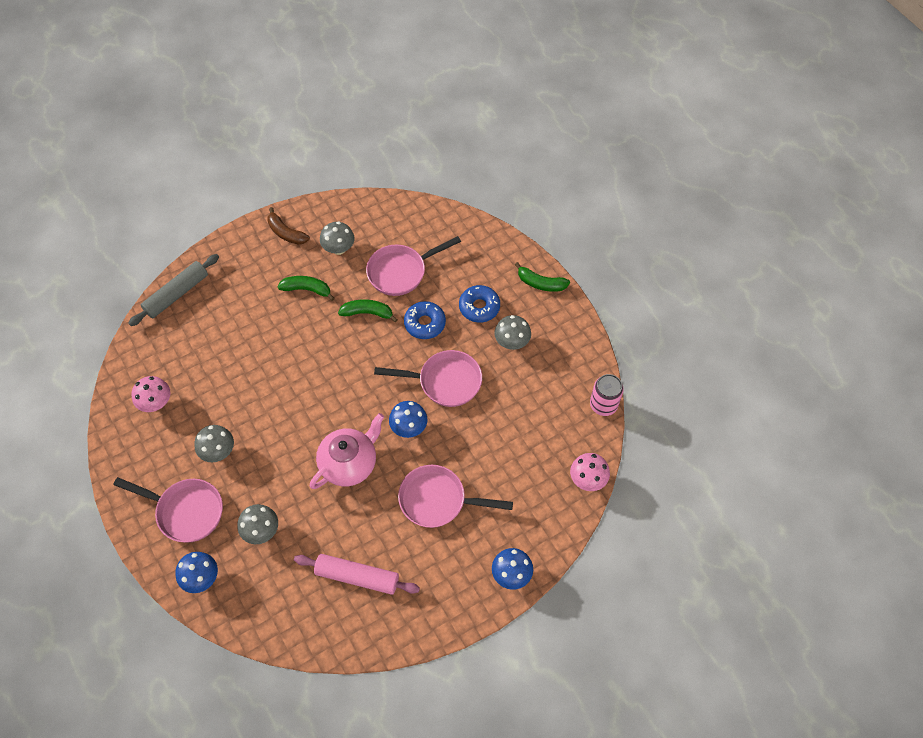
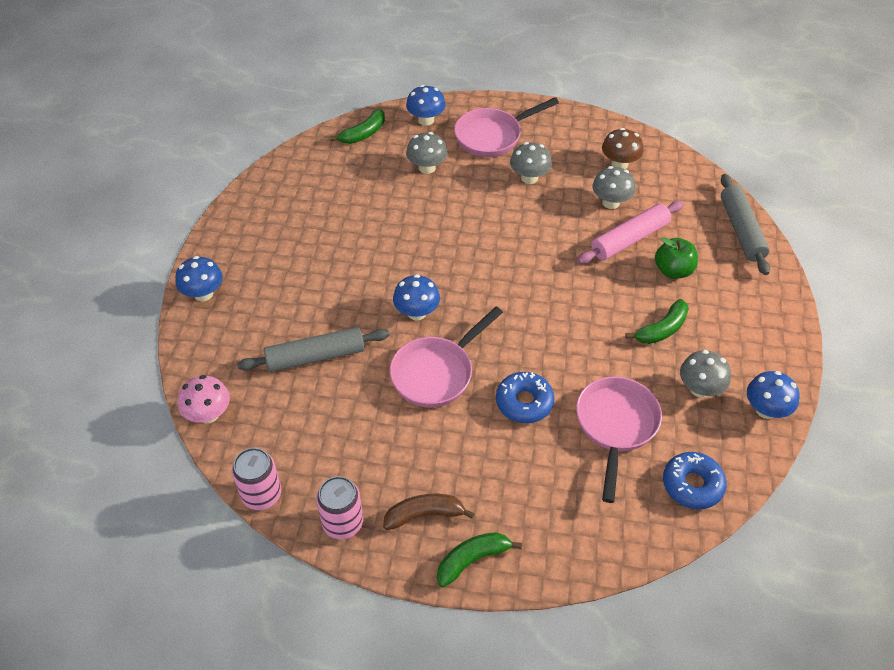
camera: 130 degrees right, 10 degrees down
pink mushroom [131,376,171,412] -> brown mushroom [602,128,643,169]
brown banana [267,207,310,245] -> brown banana moved to [383,494,475,530]
pink rolling pin [294,554,420,595] -> pink rolling pin moved to [577,201,683,264]
pink teapot [310,413,384,489] -> none
green banana [338,299,398,322] -> green banana moved to [330,109,385,144]
pink pan [398,465,513,528] -> none
blue donut [459,285,500,323] -> blue donut moved to [663,452,727,509]
grey mushroom [494,315,531,350] -> grey mushroom moved to [593,166,635,209]
none -> grey rolling pin [237,327,390,372]
none -> pink can [316,476,363,539]
none -> green apple [655,237,698,279]
none -> blue mushroom [747,371,800,419]

